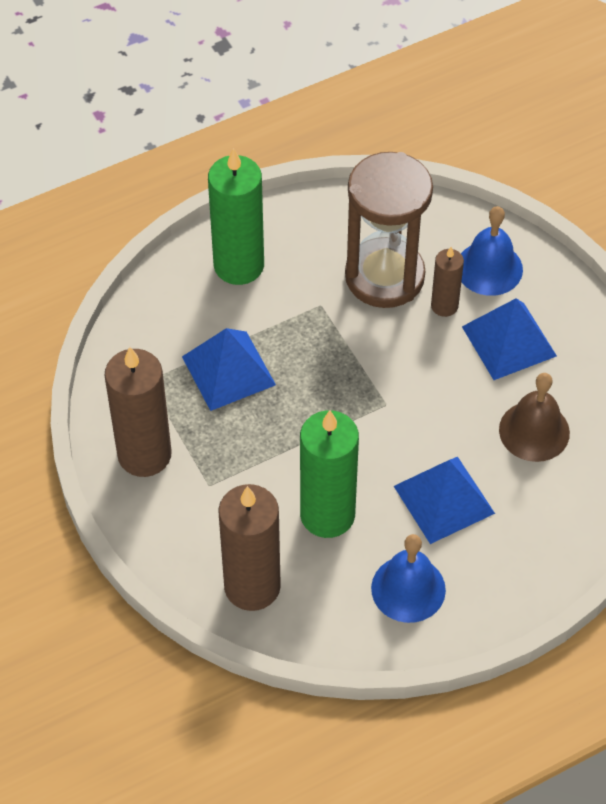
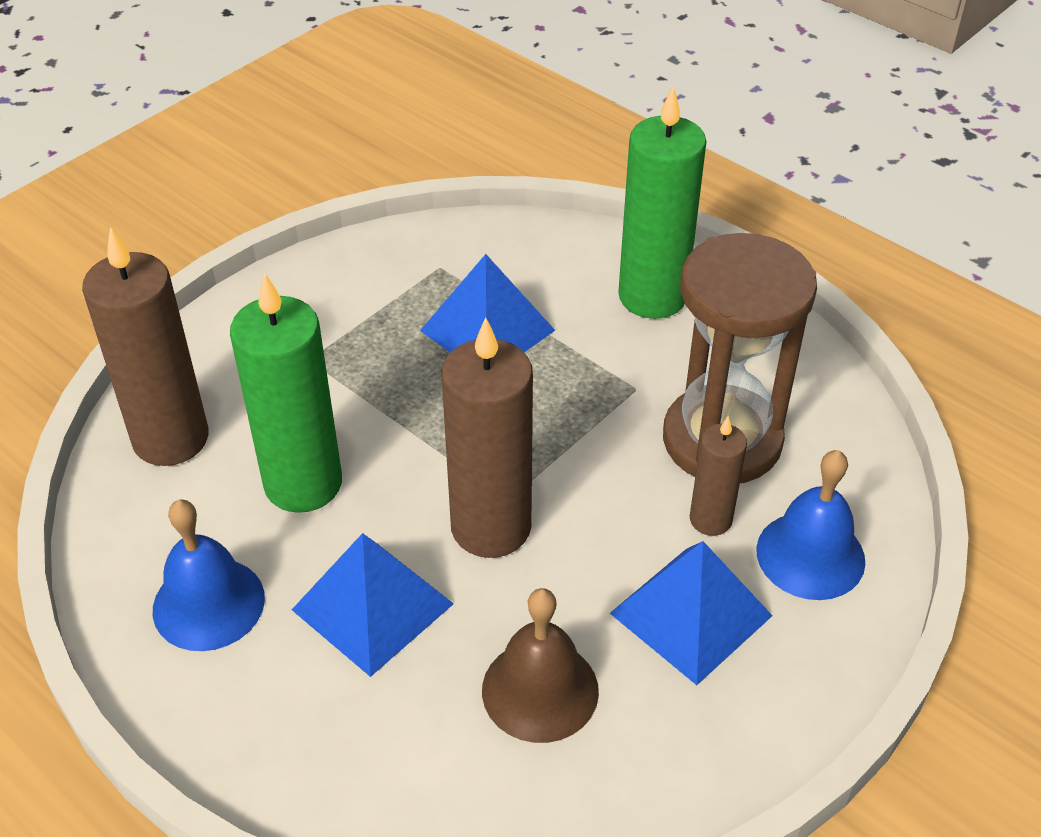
camera: 70 degrees right, 10 degrees down
brown candle [105,347,172,477] -> brown candle moved to [441,317,533,558]

